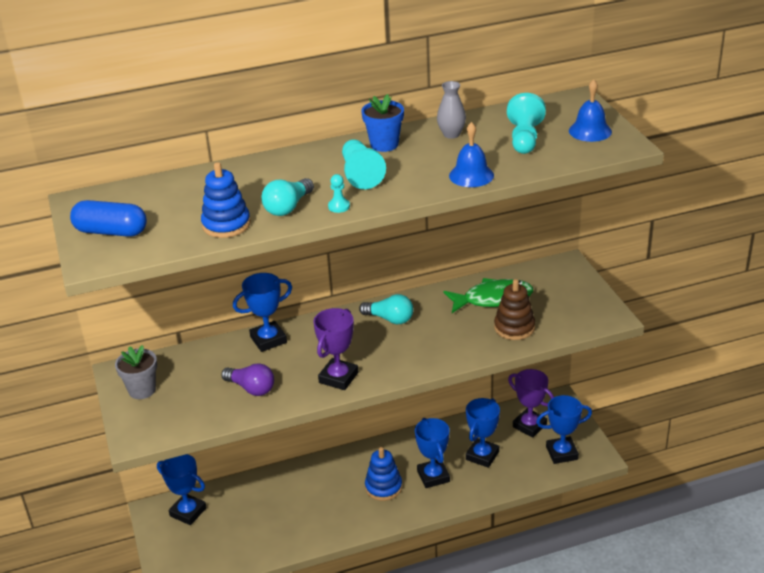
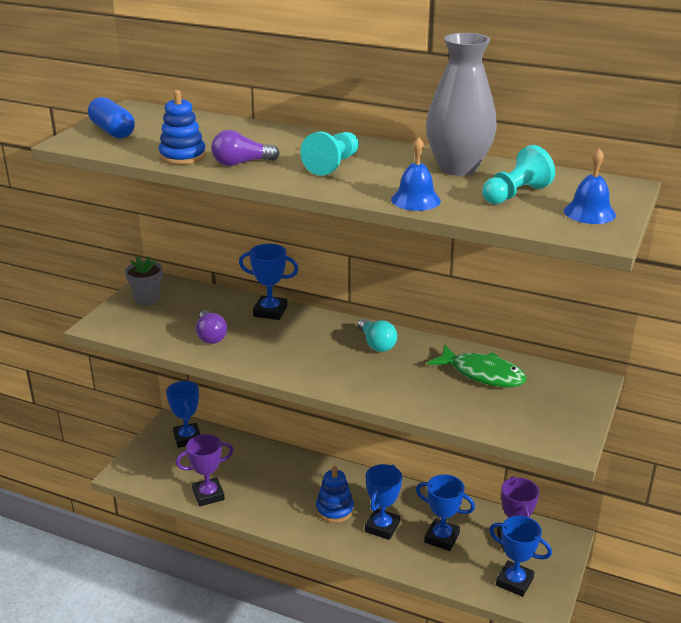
camera: 40 degrees right, 5 degrees down
turquoise light bulb [261,178,314,216] -> purple light bulb [211,130,280,166]
purple trophy [313,308,358,390] -> purple trophy moved to [176,434,234,506]
turquoise pawn [328,174,350,213] -> none
blue flower pot [361,94,404,152] -> none
grey vase [437,81,466,139] -> grey vase [426,33,497,176], size x2.17
blue trophy [466,398,500,468] -> blue trophy turned 45 degrees clockwise [416,474,475,551]
brown stacking toy [494,279,535,340] -> none

